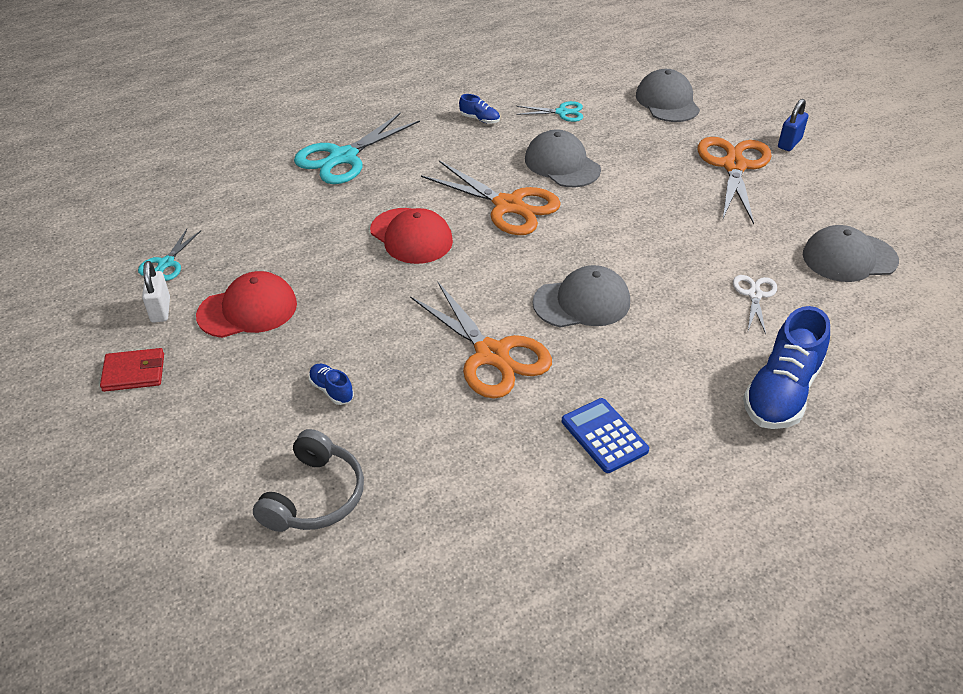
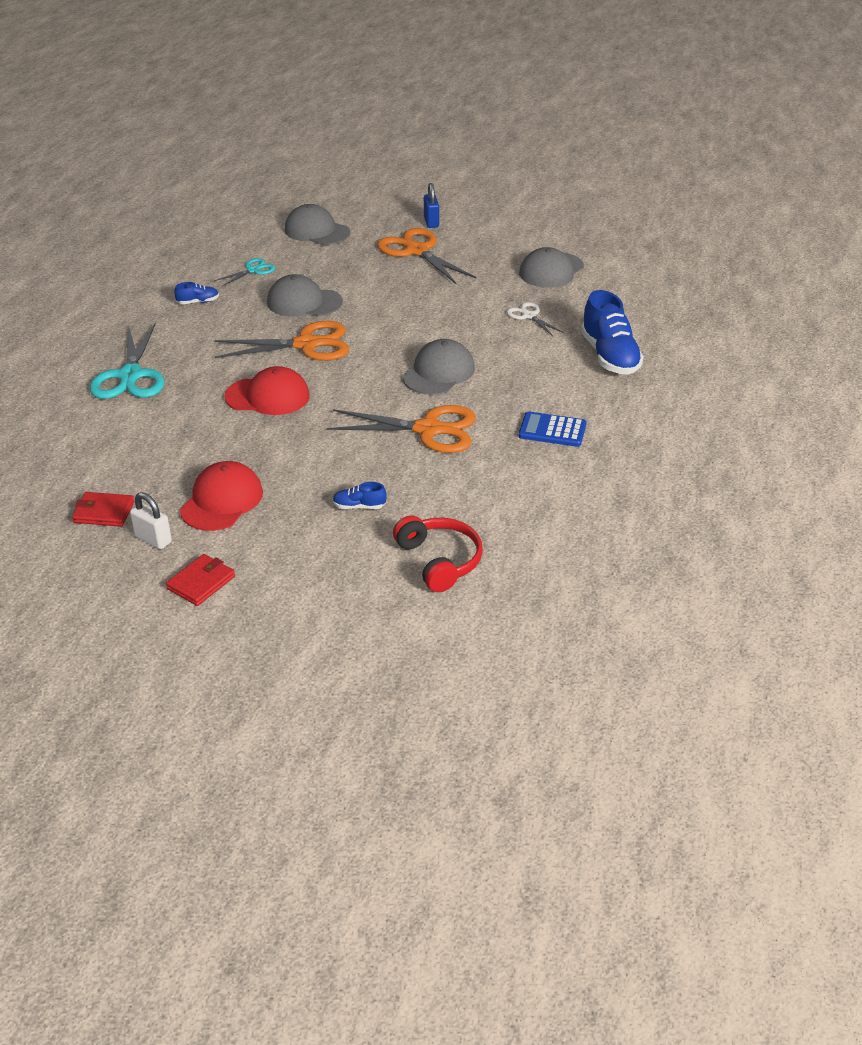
camera: 45 degrees left, 5 degrees down
turquoise scissors [138,229,201,281] -> red wallet [72,492,135,527]
grey headphones [253,429,364,532] -> red headphones [393,515,483,592]

